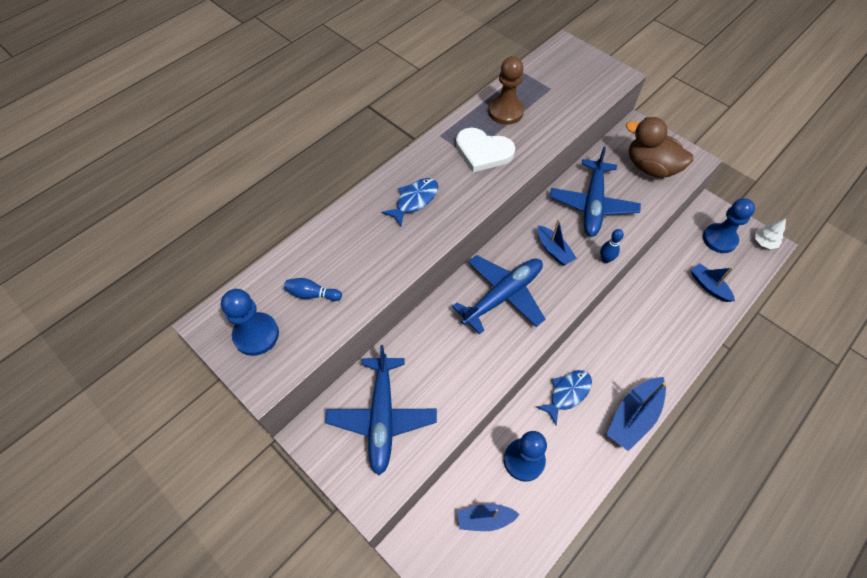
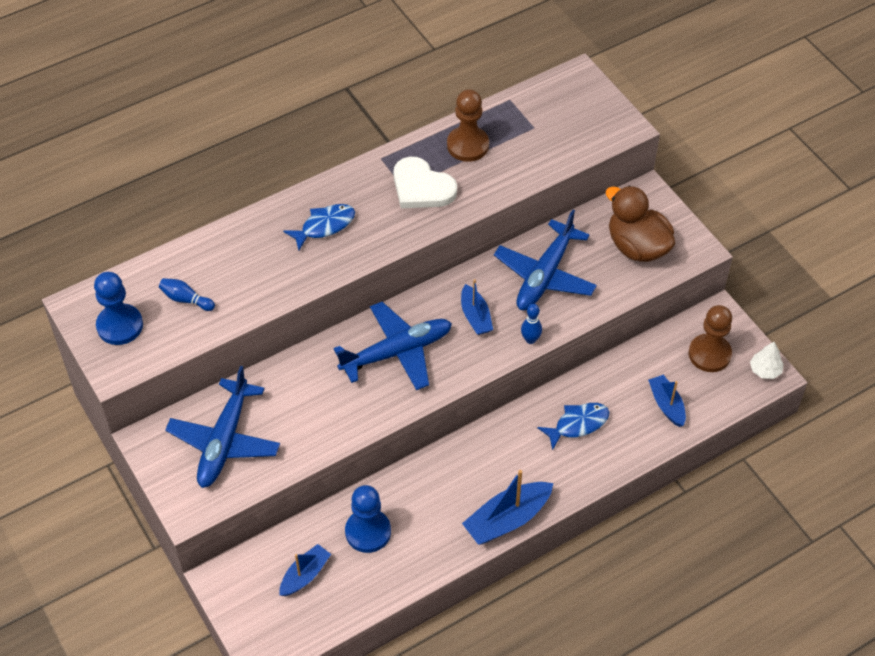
camera: 15 degrees right, 5 degrees down
blue boat [457,504,520,531] -> blue boat turned 120 degrees clockwise [280,544,331,596]
blue fish [537,370,592,425] -> blue fish moved to [537,403,610,450]
blue pawn [703,198,755,253] -> brown pawn [689,305,732,372]

